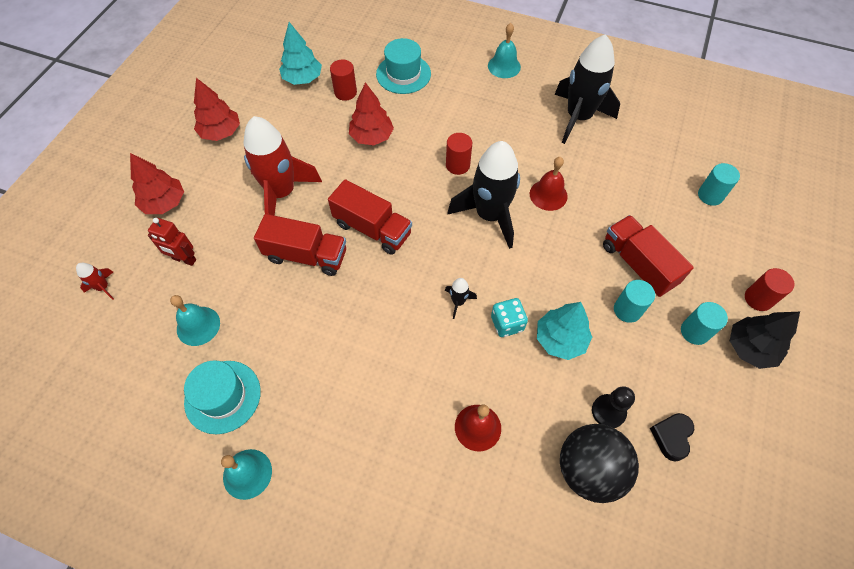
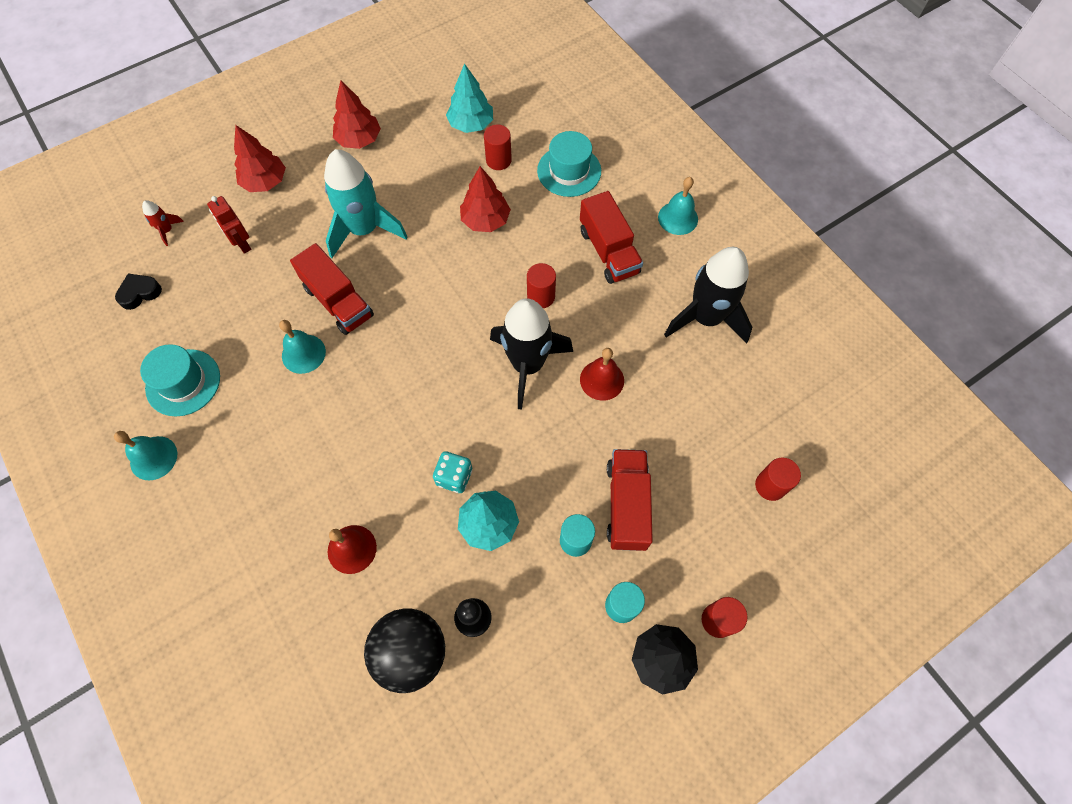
camera: 35 degrees right, 5 degrees up
turquoise bell [170,295,220,346] -> turquoise bell moved to [279,320,326,374]
red rocket [243,116,322,216] -> turquoise rocket [324,149,407,258]
red truck [328,179,412,255] -> red truck moved to [580,191,643,284]
black rocket [445,278,477,319] -> none
black heart [650,413,694,462] -> black heart moved to [115,274,162,310]
turquoise cylinder [698,163,740,206] -> red cylinder [755,458,801,501]

